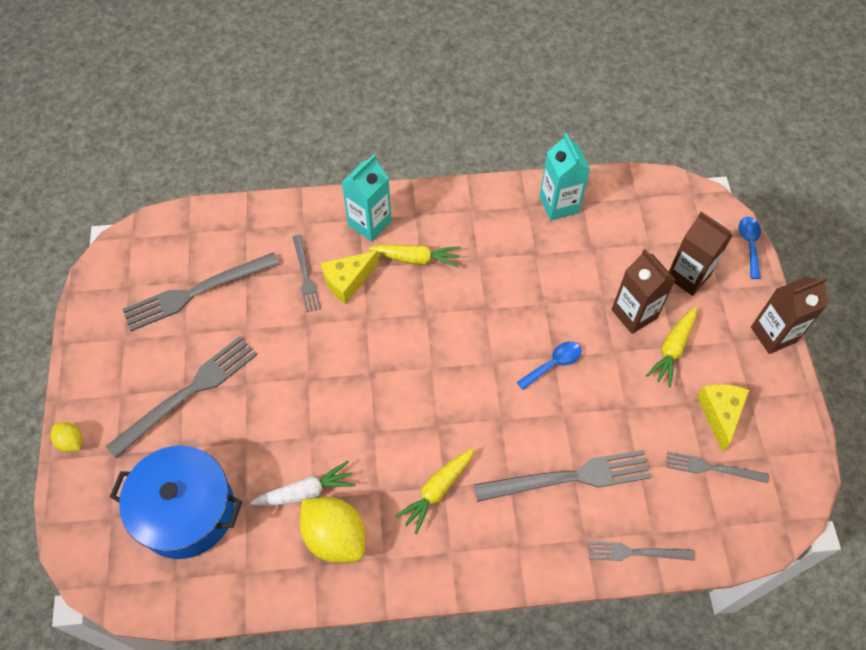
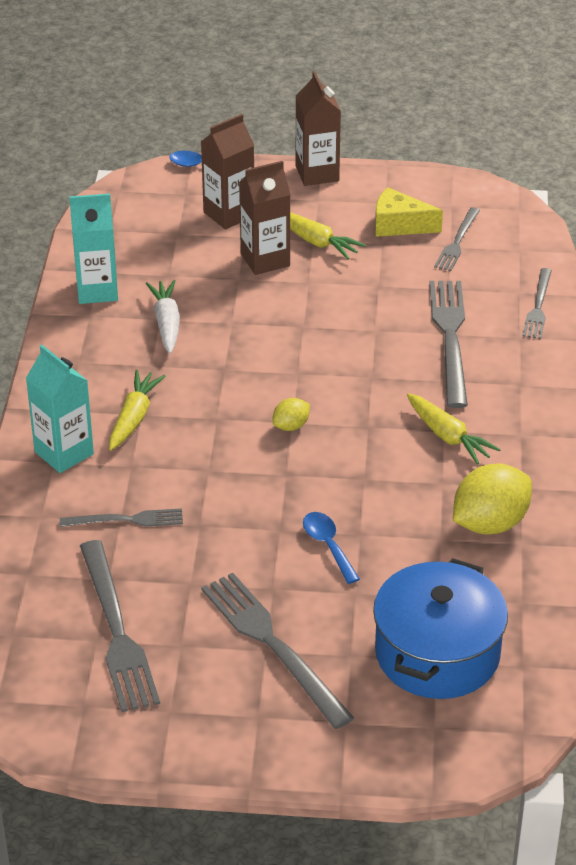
camera: 80 degrees left, 20 degrees down
yellow lemon [51,422,82,452] -> yellow lemon moved to [272,398,310,431]
white carrot [250,461,356,506] -> white carrot moved to [146,280,180,354]
yellow cheese [321,251,379,304] -> none
blue spoon [517,341,582,390] -> blue spoon moved to [303,512,360,584]

